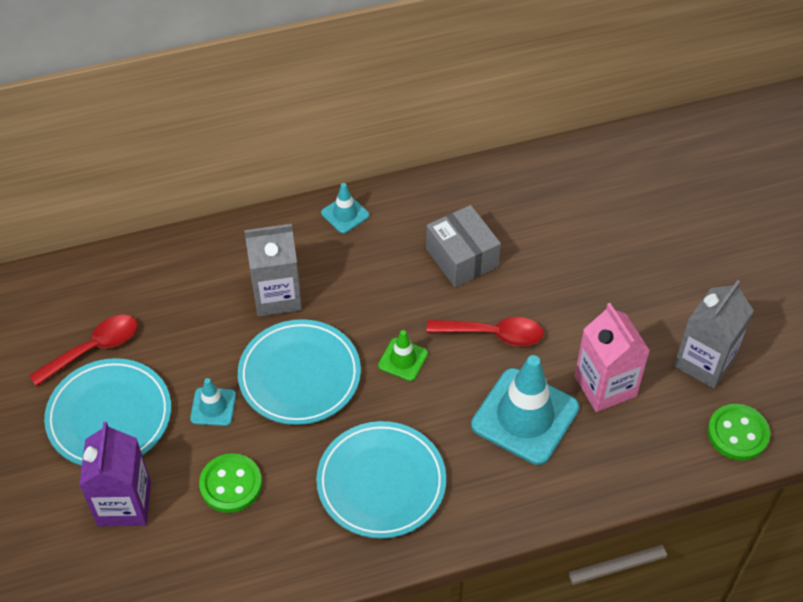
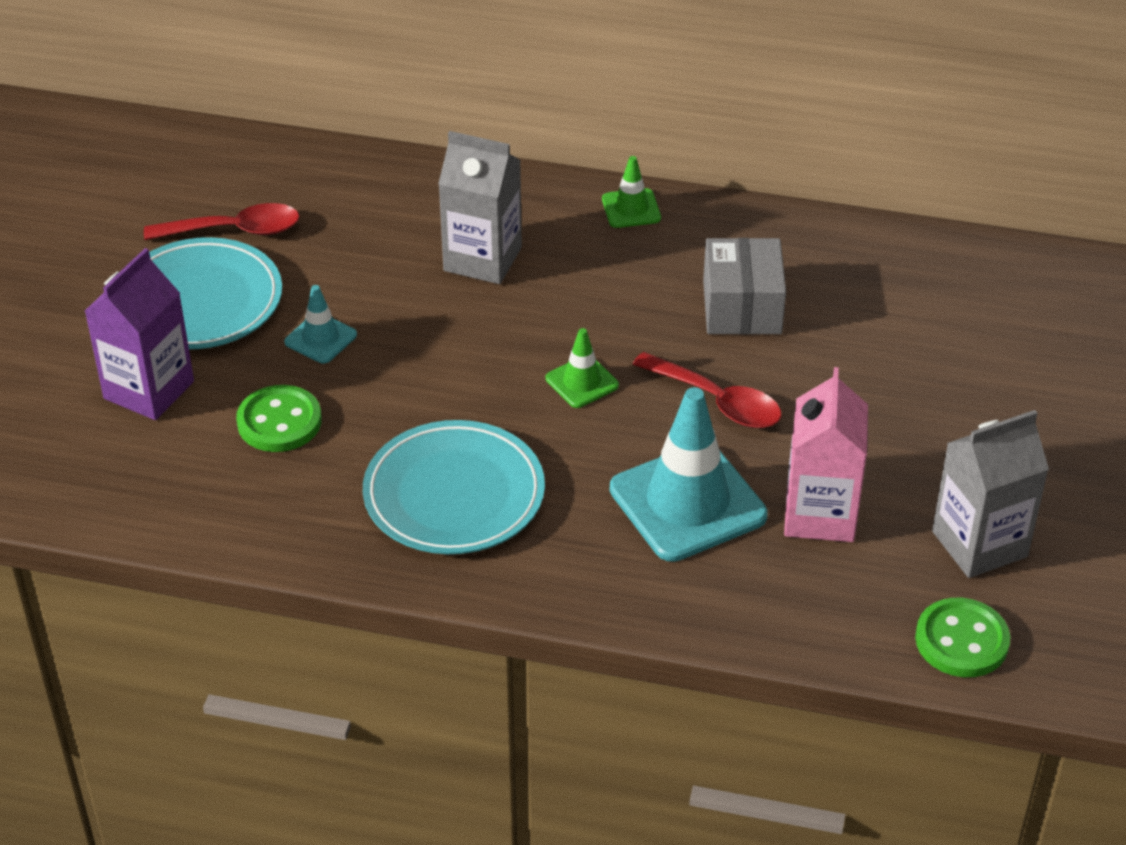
camera: 30 degrees right, 10 degrees down
turquoise plate [238,319,361,425] -> none
turquoise traffic cone [321,183,369,234] -> green traffic cone [602,156,661,228]

